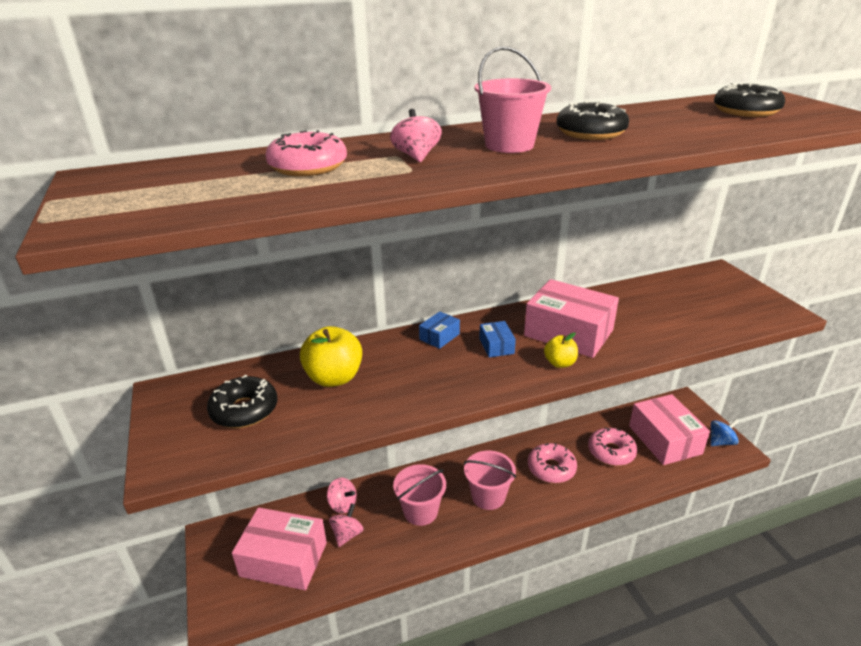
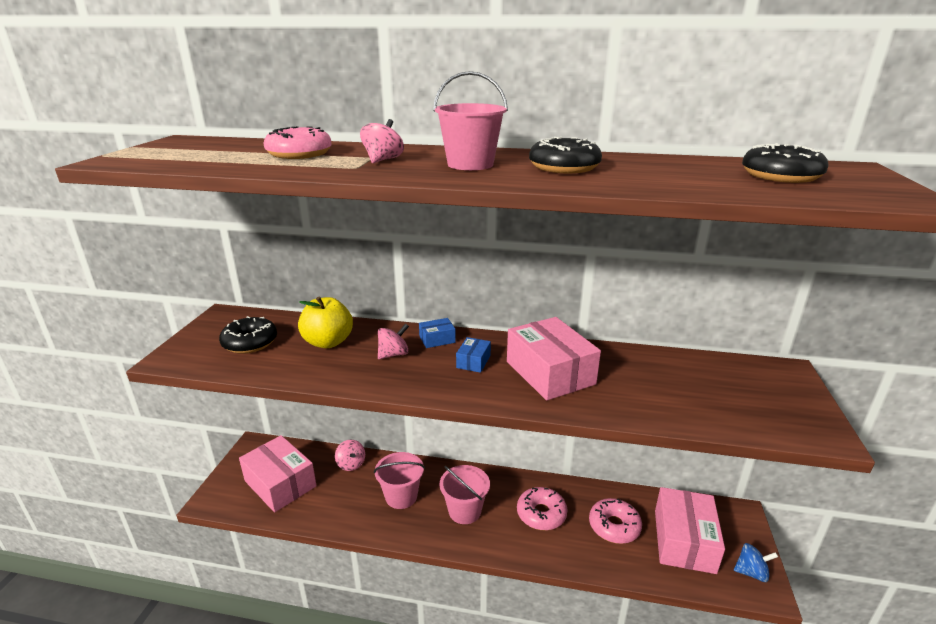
camera: 30 degrees right, 5 degrees down
pink spinning top [329,503,364,547] -> pink spinning top moved to [378,323,409,359]
yellow apple [544,332,578,368] -> none

